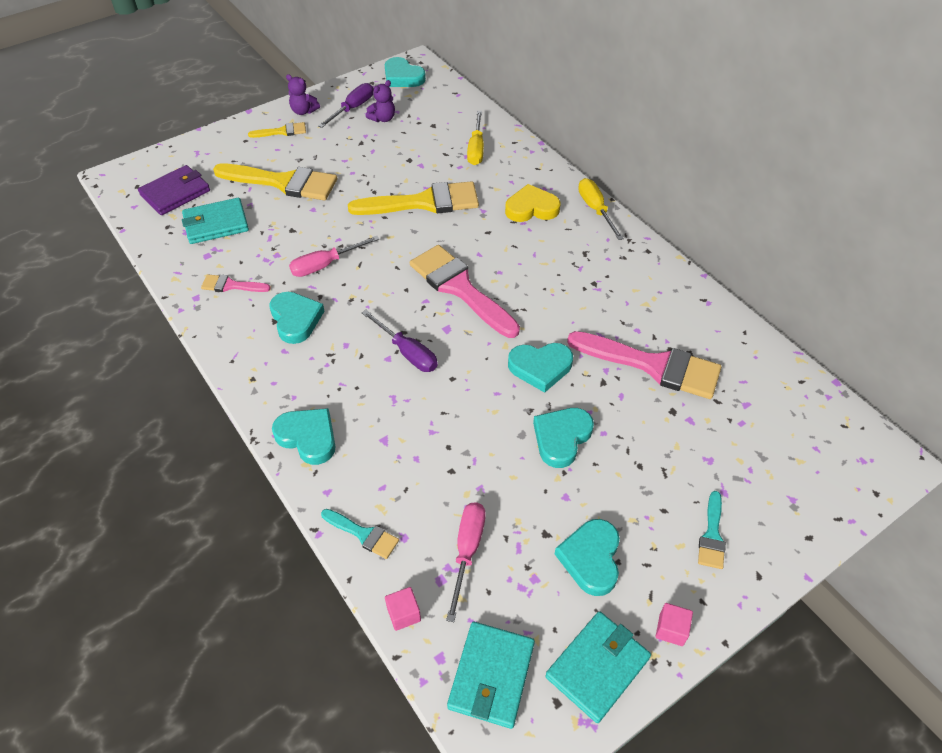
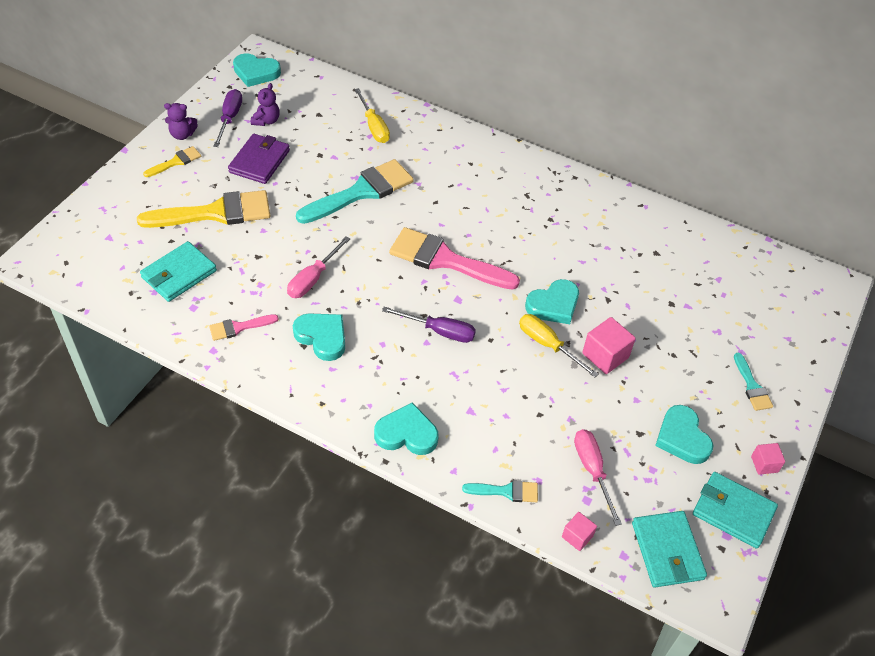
camera: 30 degrees left, 0 degrees up
purple wallet [138,165,210,215] -> purple wallet moved to [228,134,290,184]
yellow brush [348,181,479,215] -> turquoise brush [296,159,414,224]
yellow heart [505,184,560,222] -> none
turquoise heart [533,408,594,468] -> pink cube [582,317,636,374]
turquoise wallet [545,611,651,723] -> turquoise wallet turned 75 degrees counterclockwise [693,472,778,549]
pink brush [567,331,721,399] -> none
yellow screwdriver [578,178,624,240] -> yellow screwdriver moved to [519,314,599,378]

